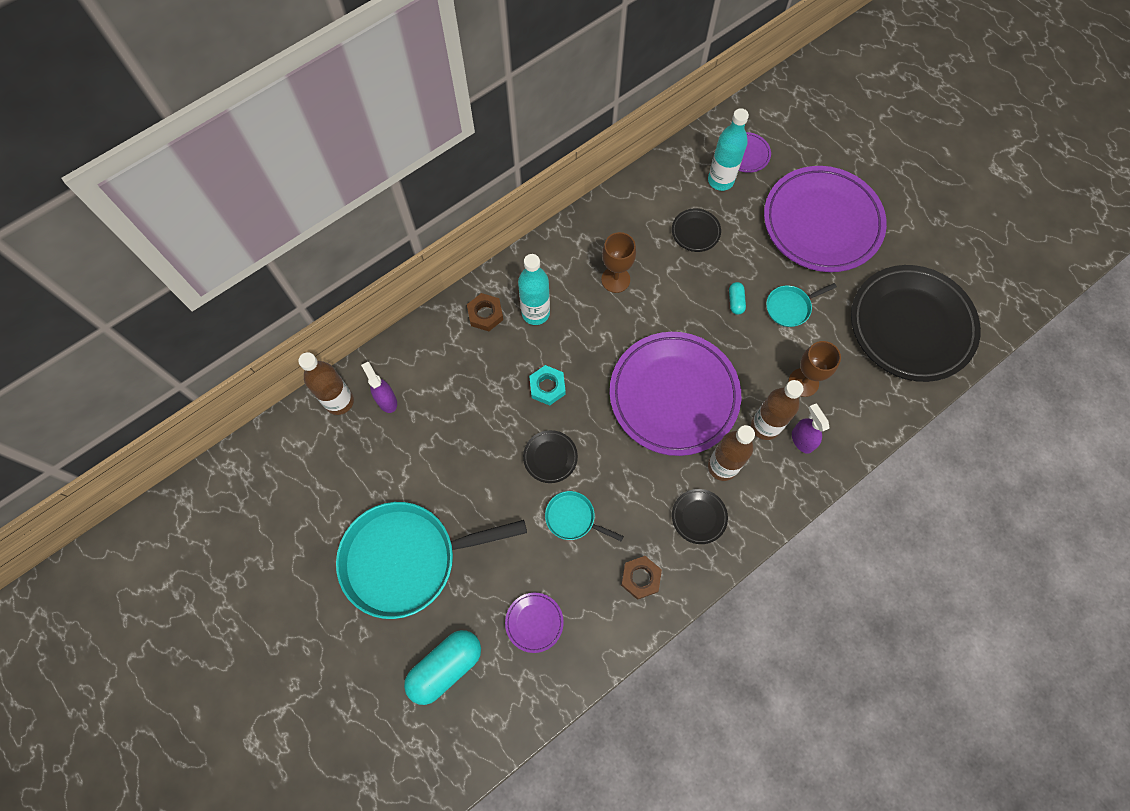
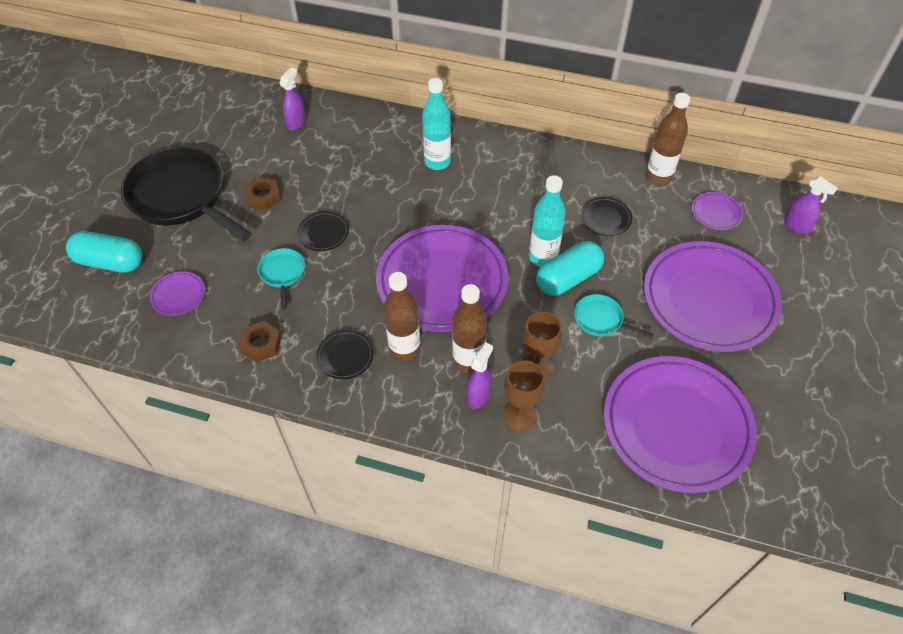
camera: 55 degrees right, 15 degrees down
brown bottle [298,352,354,415] -> brown bottle moved to [646,93,690,185]
turquoise pan [336,502,527,619] -> black pan [121,147,252,241]
brown nut [467,293,503,331] -> brown nut moved to [244,177,281,210]
turquoise nut [529,365,566,406] -> none
brown goblet [601,232,636,293] -> brown goblet moved to [503,361,545,431]
turquoise bottle [708,108,749,191] -> turquoise bottle moved to [529,175,566,267]
turquoise capsule [729,282,746,315] -> turquoise capsule [536,241,604,296], size x2.16
black plate [851,265,981,382] -> purple plate [603,356,757,493]
none -> purple spray bottle [784,176,838,234]

